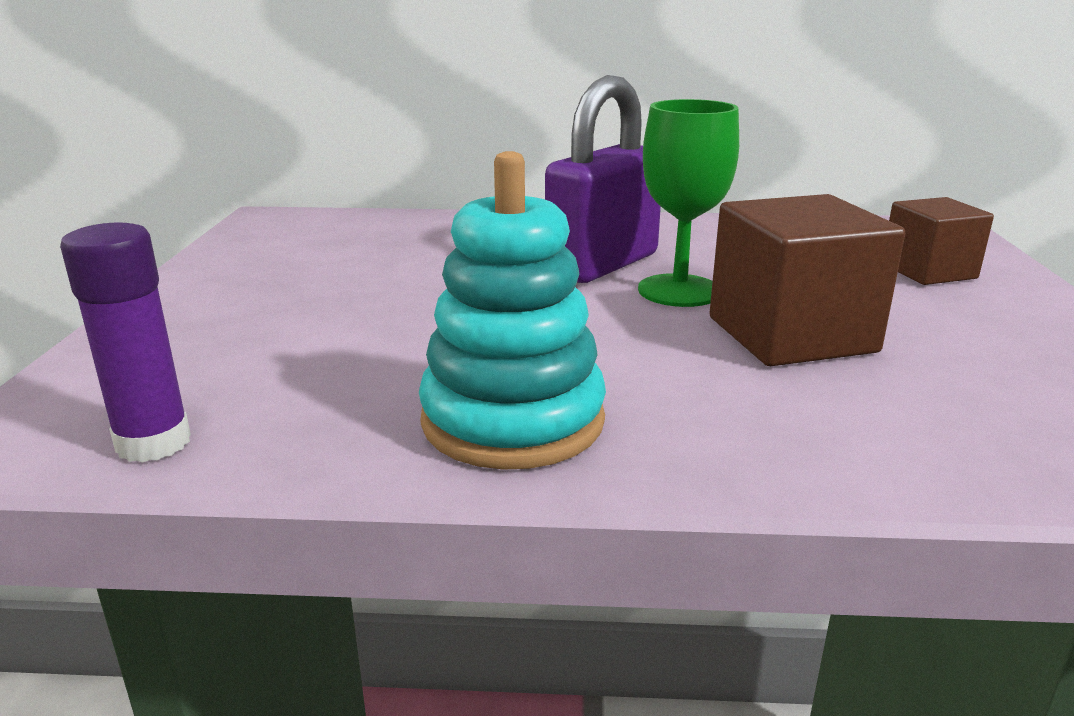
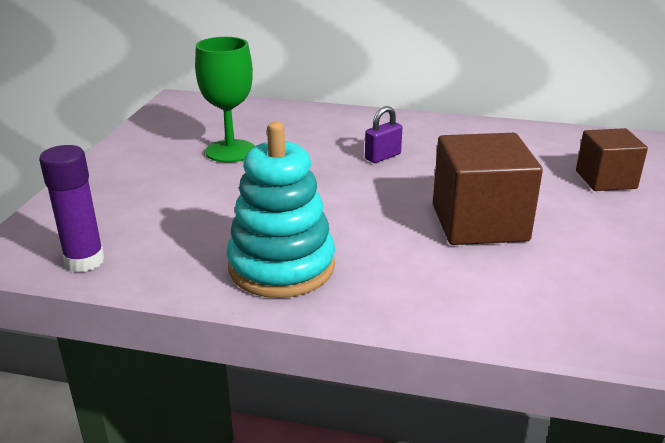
camera: 10 degrees right, 5 degrees up
purple padlock [545,75,661,283] -> purple padlock [365,106,402,163], size x0.44
green goblet [638,99,739,307] -> green goblet moved to [195,37,255,163]

